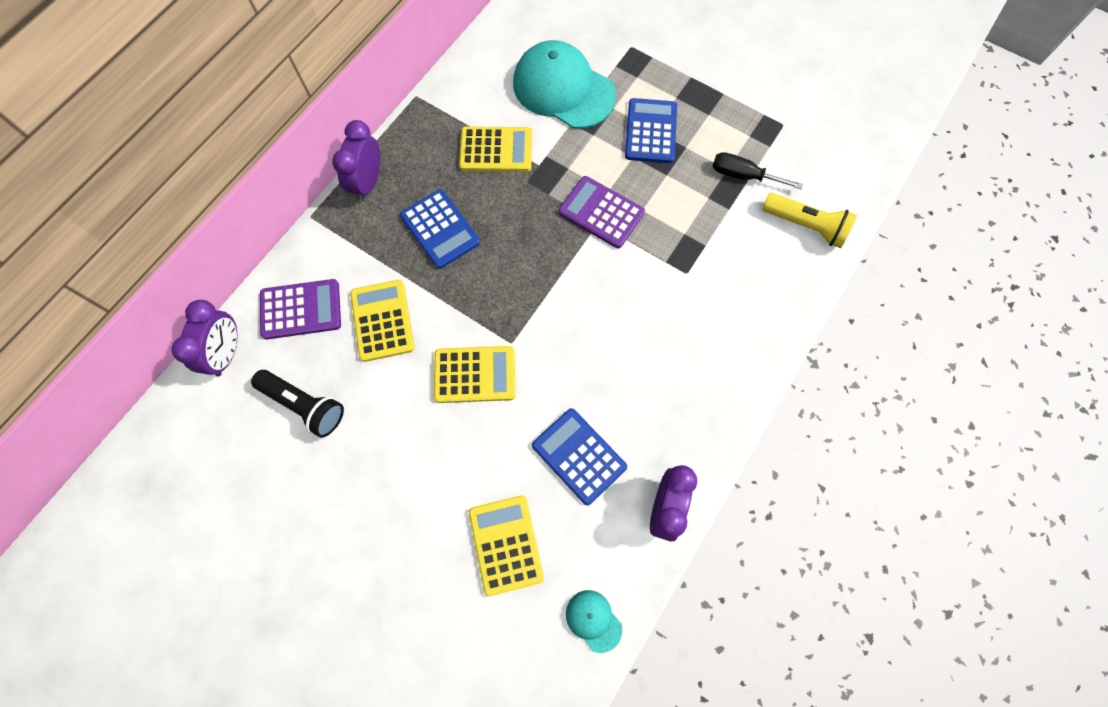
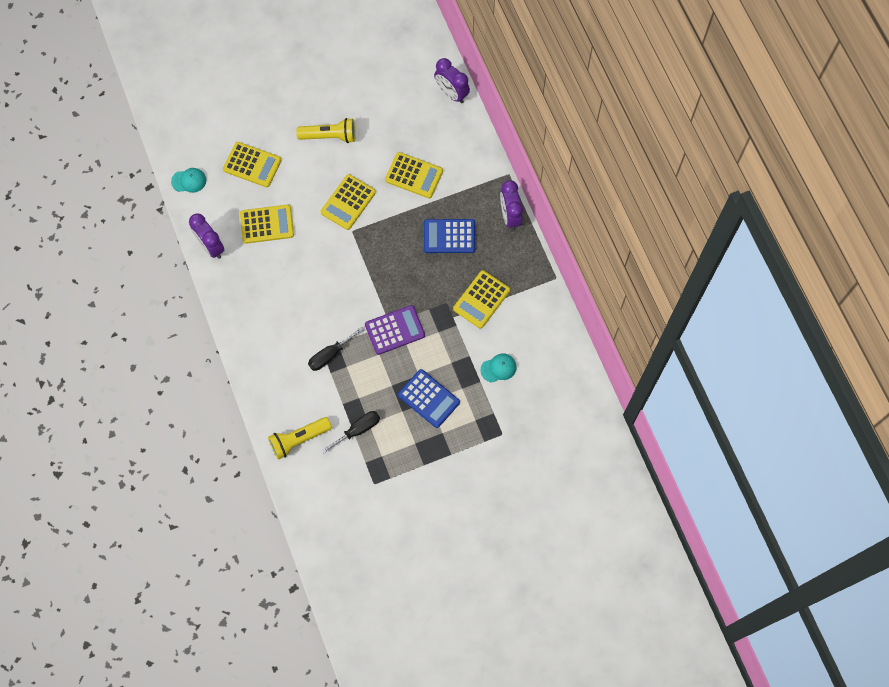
camera: 125 degrees right, 0 degrees up
black flashlight [251,370,344,438] -> none
purple calculator [260,279,341,339] -> none
purple clock [332,120,381,201] -> purple clock turned 150 degrees counterclockwise [500,180,523,230]
turquoise cap [513,40,616,128] -> turquoise cap [481,354,517,383], size x0.44
blue calculator [532,408,627,505] -> yellow calculator [240,204,294,244]
none -> yellow flashlight [296,118,356,143]
none -> black screwdriver [308,327,364,371]

